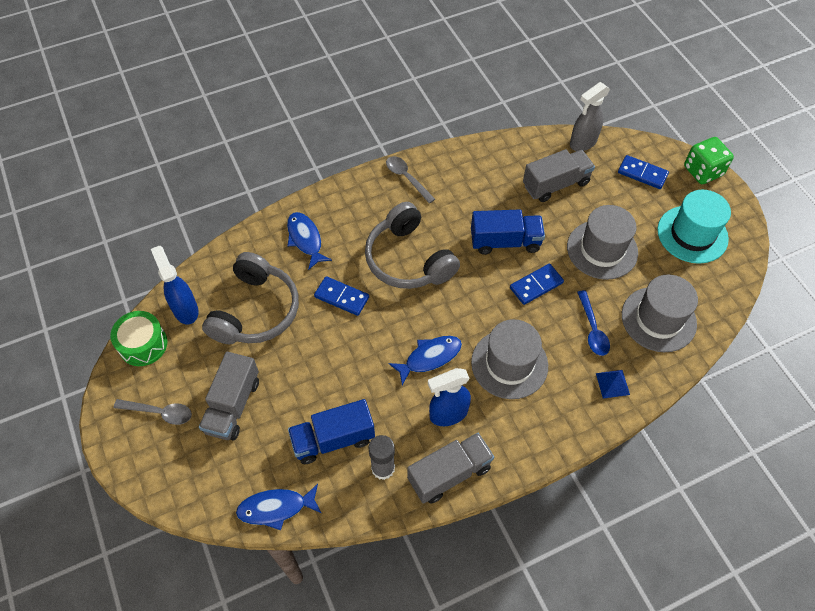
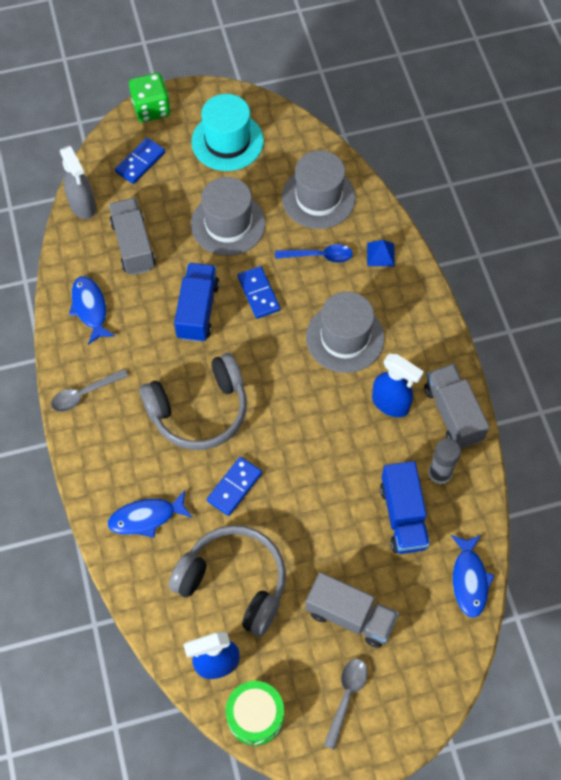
camera: 80 degrees left, 5 degrees up
blue fish [389,336,462,385] -> blue fish moved to [69,276,115,345]
blue spray bottle [428,368,471,426] -> blue spray bottle turned 45 degrees counterclockwise [372,354,424,417]

